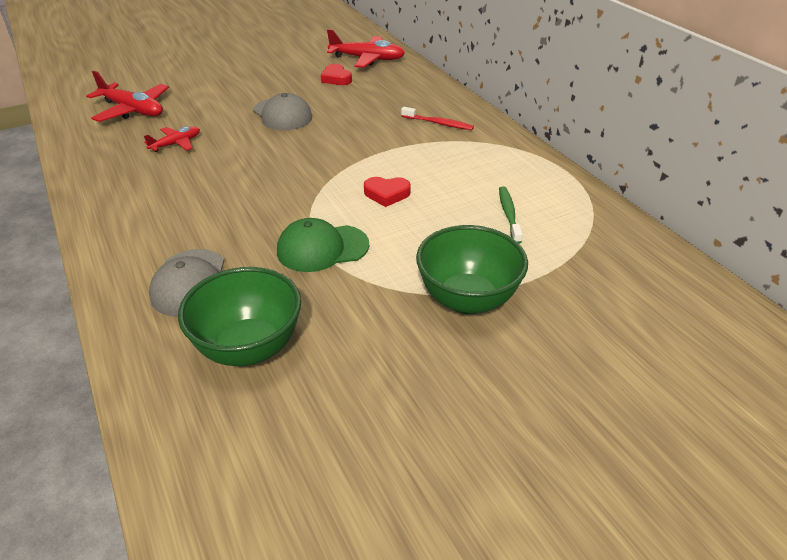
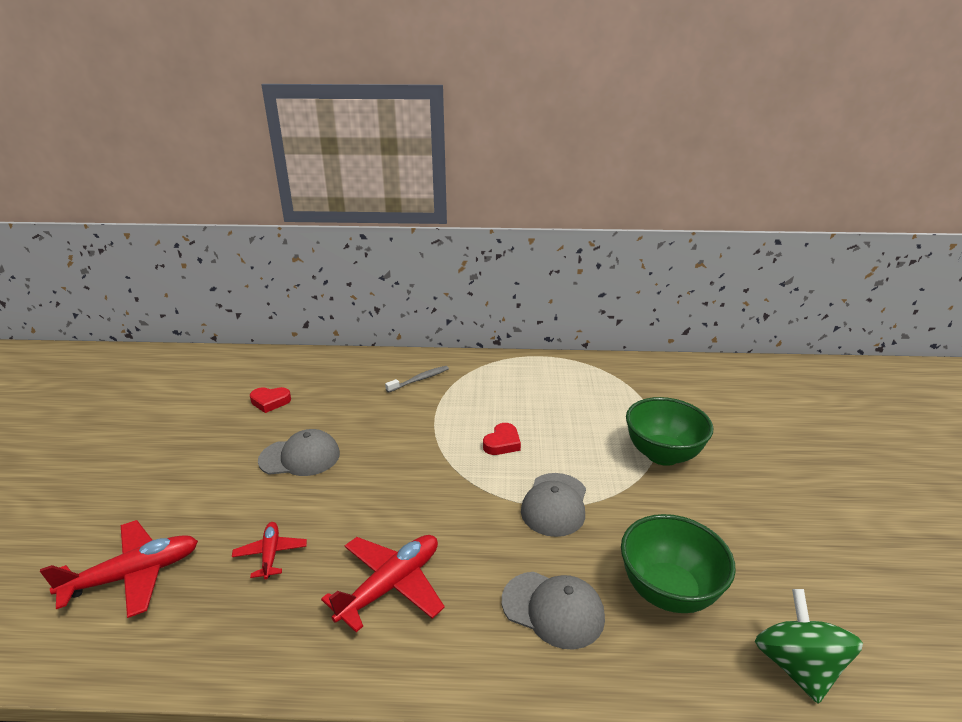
camera: 60 degrees left, 10 degrees down
green cap [277,218,369,272] -> grey cap [521,473,586,537]
red plane [327,29,405,68] -> red plane moved to [321,535,445,632]
red toothbrush [401,107,474,130] -> grey toothbrush [385,366,449,393]
green toothbrush [499,186,523,244] -> none
none -> green spinning top [755,589,863,703]

